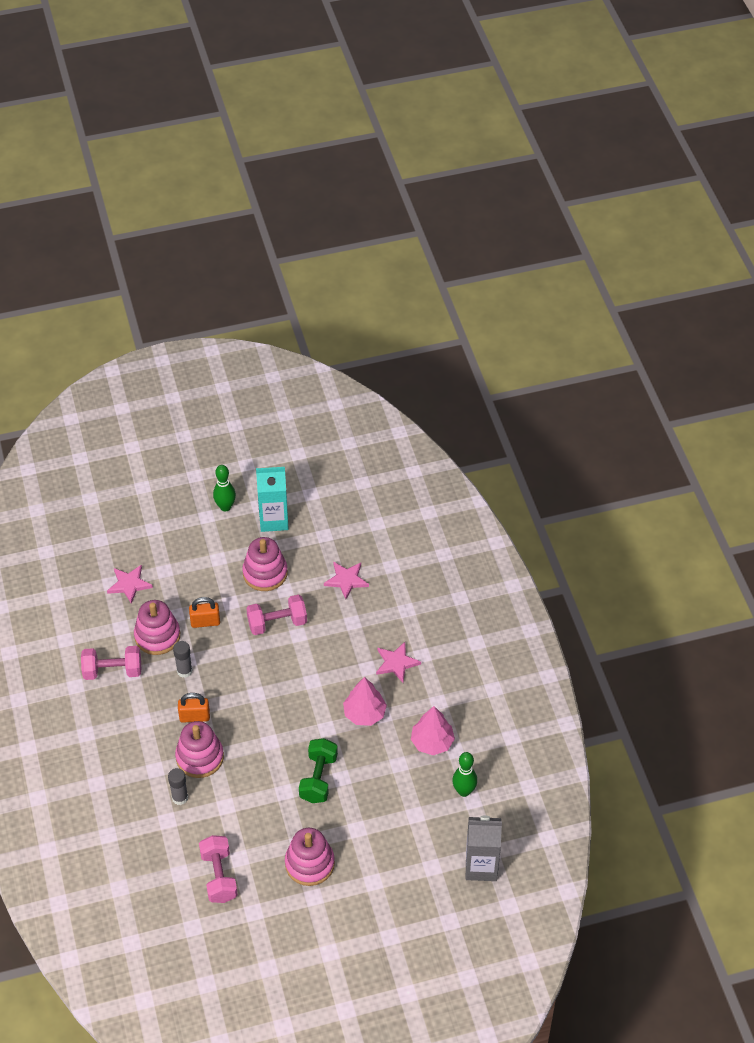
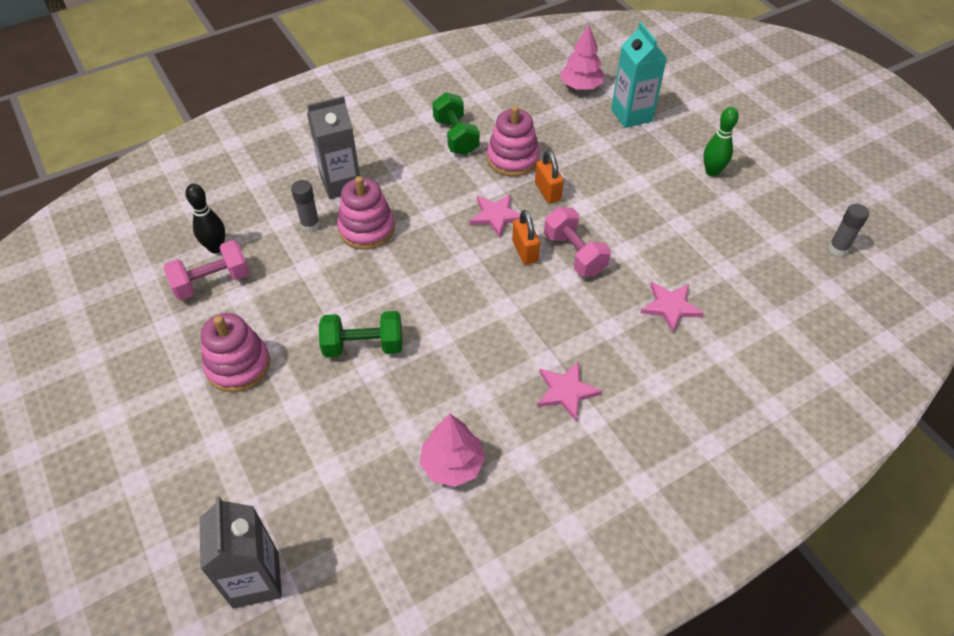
camera: 75 degrees right, 0 degrees up
pink dumbbell [81,646,141,680] -> green dumbbell [432,92,479,155]
pink star [107,565,153,604] -> pink star moved to [469,194,520,237]
grey glue stick [173,641,193,678] -> grey glue stick moved to [828,204,869,256]
orange padlock [178,693,210,723] -> orange padlock moved to [512,210,540,265]
pink stacking toy [242,537,288,591] -> none
turquoise carton [256,467,289,532] -> turquoise carton moved to [611,22,667,128]
pink tree [343,677,387,726] -> pink tree moved to [560,25,604,90]
green bowling pin [452,752,477,797] -> none
none -> black bowling pin [185,184,225,253]
none -> grey carton [307,96,360,199]

